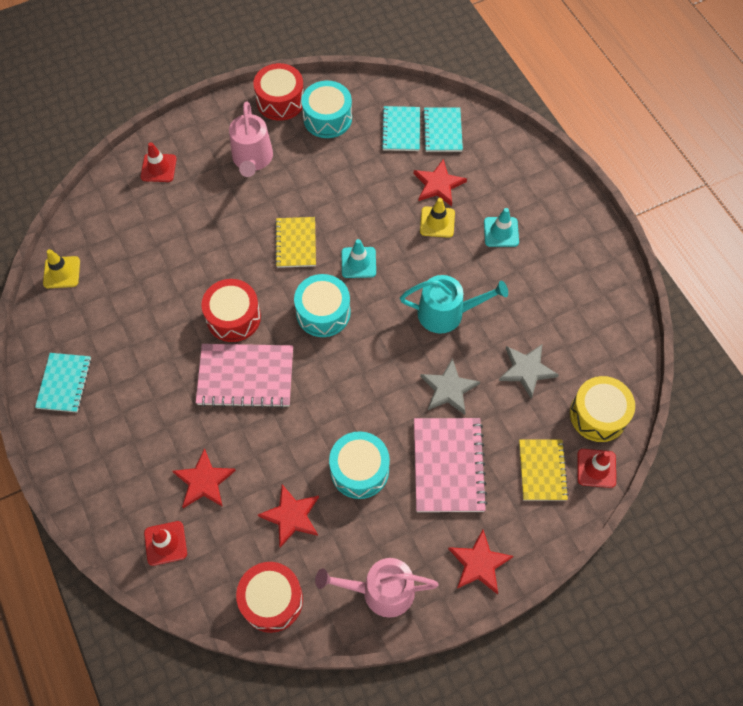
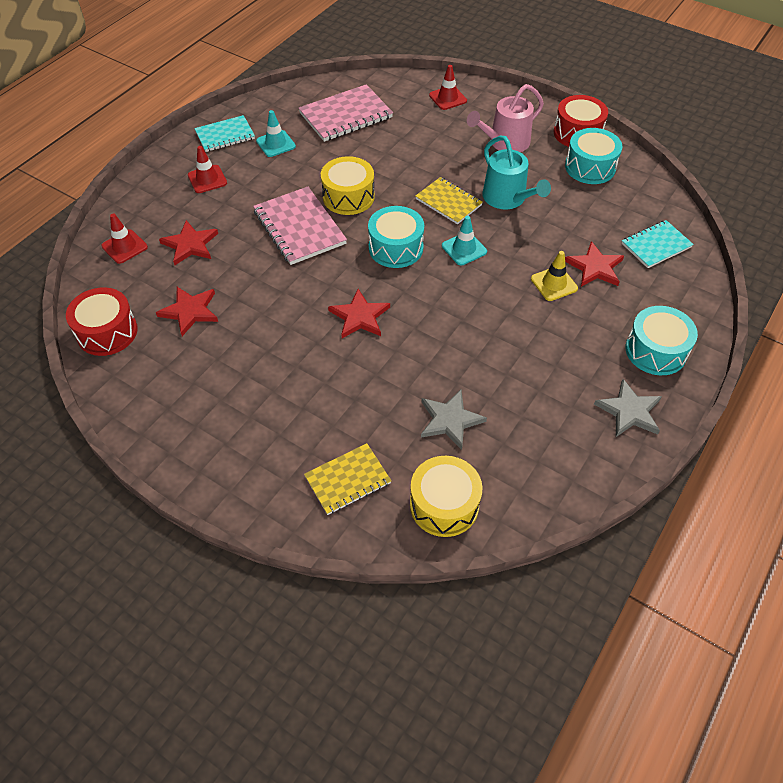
camera: 60 degrees right, 10 degrees down
yellow traffic cone [43,249,80,288] -> none
red drum [201,279,261,342] -> yellow drum [321,156,375,215]
yellow notebook [275,217,316,268] -> yellow notebook turned 75 degrees clockwise [416,177,483,224]
pink watering can [315,558,439,618] -> none
turquoise drum [329,431,390,499] -> turquoise drum moved to [625,306,698,375]
turquoise notebook [381,106,420,151] -> none
turquoise watering can [400,275,508,334] -> turquoise watering can moved to [482,136,551,209]
pink notebook [414,418,488,512] -> pink notebook moved to [299,84,393,142]
grey star [420,358,480,415] -> grey star moved to [594,379,662,437]
red star [448,530,513,594] -> red star moved to [328,289,390,338]
turquoise traffic cone [484,208,519,247] -> turquoise traffic cone moved to [256,110,296,157]
red traffic cone [577,449,616,488] -> red traffic cone moved to [188,146,227,193]

